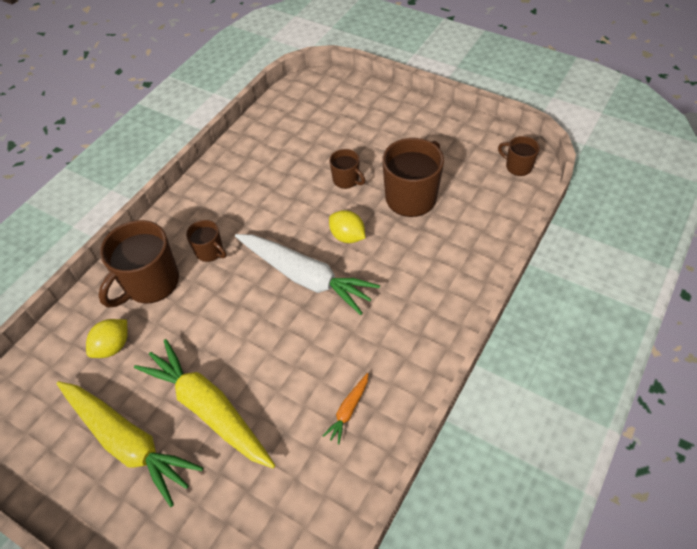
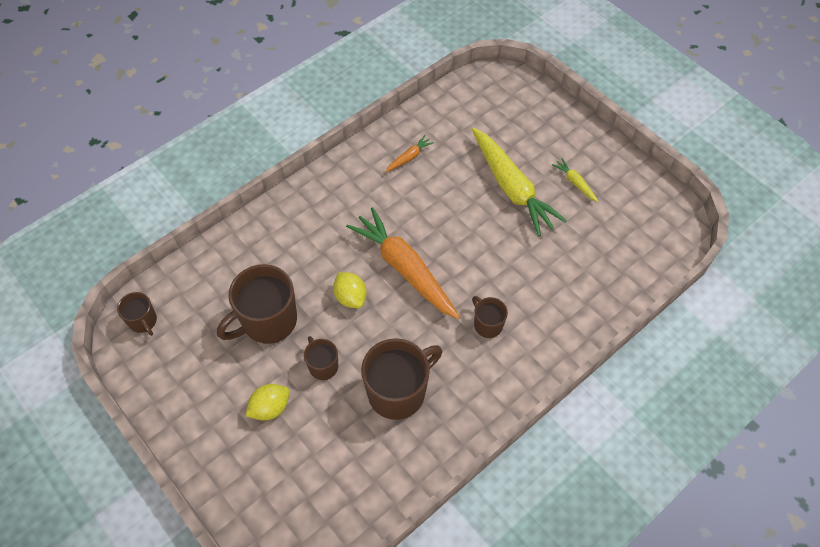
camera: 165 degrees left, 5 degrees up
yellow carrot [57,381,203,507] -> yellow carrot [552,158,598,202], size x0.43
yellow lemon [86,319,128,358] -> yellow lemon moved to [245,384,290,421]
brown mug [99,220,179,308] -> brown mug moved to [361,338,442,420]
white carrot [235,234,380,315] -> orange carrot [346,207,460,319]

